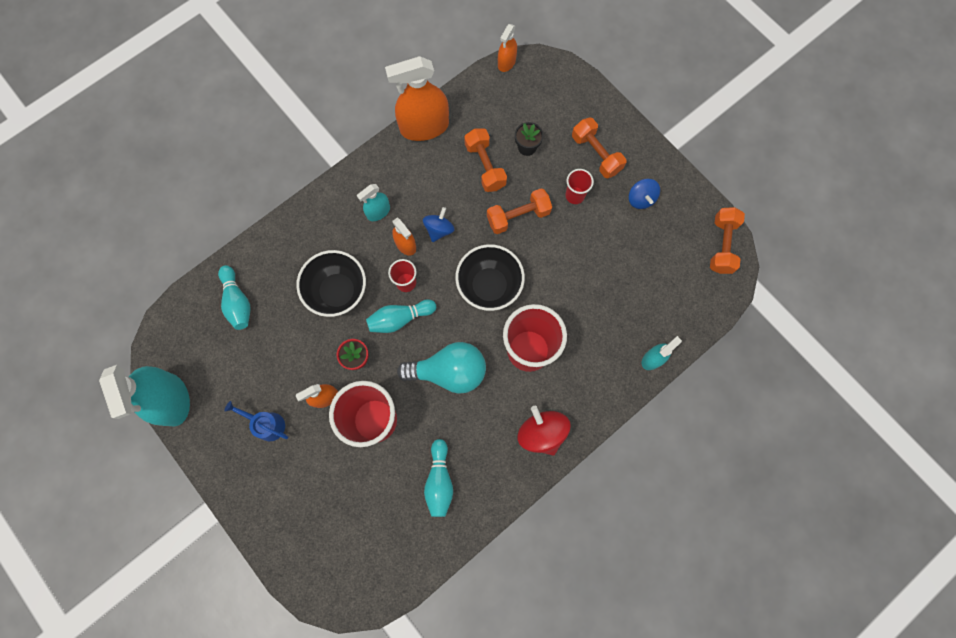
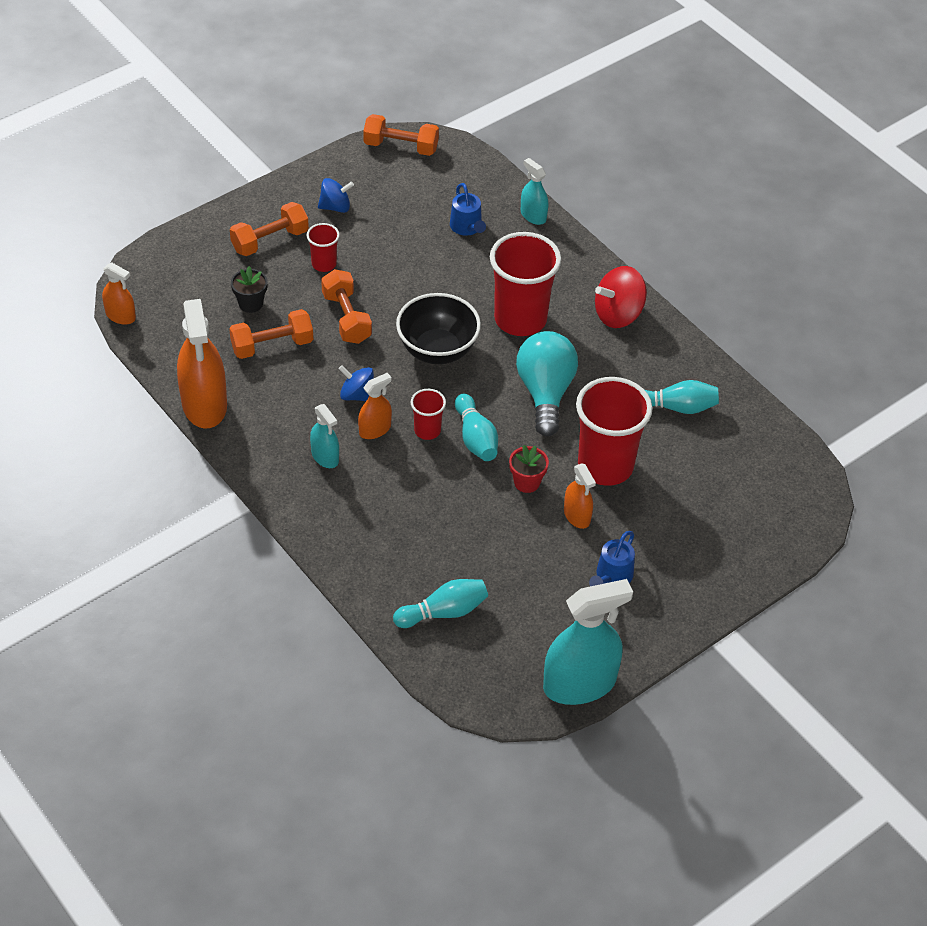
camera: 90 degrees left, 25 degrees down
black bowl [296,250,366,317] -> none
none -> blue watering can [450,183,486,236]

